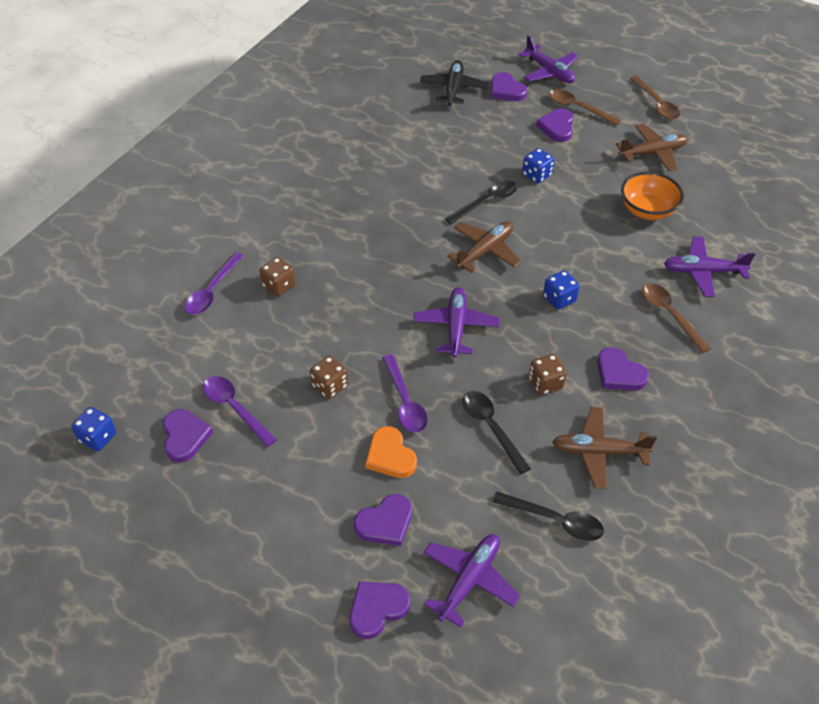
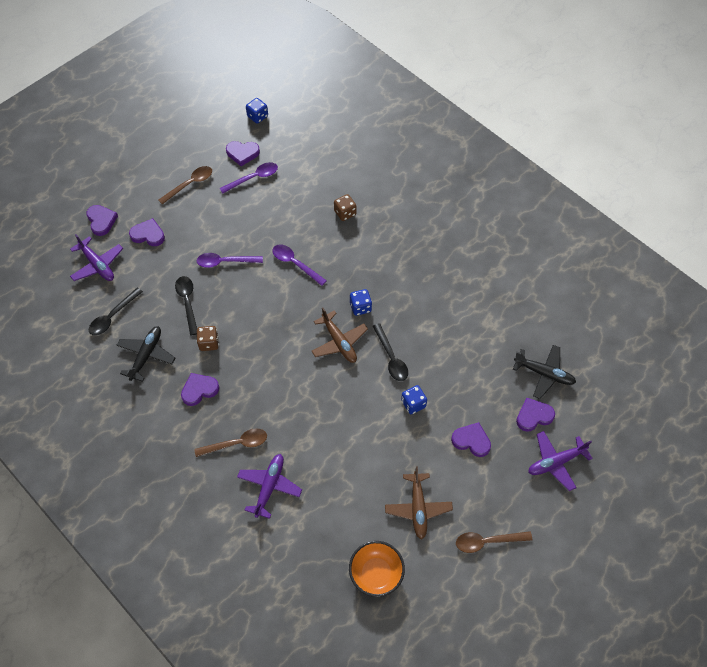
camera: 105 degrees right, 10 degrees up
purple spoon [185,252,244,315] -> purple spoon moved to [272,244,327,286]
brown dice [310,356,348,399] -> none
purple heart [354,494,412,546] -> purple heart turned 120 degrees clockwise [129,218,165,246]
orange heart [365,426,417,478] -> none
purple plane [413,287,500,357] -> none
black spoon [463,391,531,474] -> black spoon turned 90 degrees counterclockwise [175,276,197,335]
blue dice [543,270,580,310] -> blue dice moved to [350,289,372,316]
brown spoon [549,89,621,126] -> brown spoon moved to [159,166,212,204]
brown plane [552,407,657,489] -> black plane [116,326,175,382]
orange bowl [621,172,684,220] -> orange bowl moved to [349,541,405,597]

